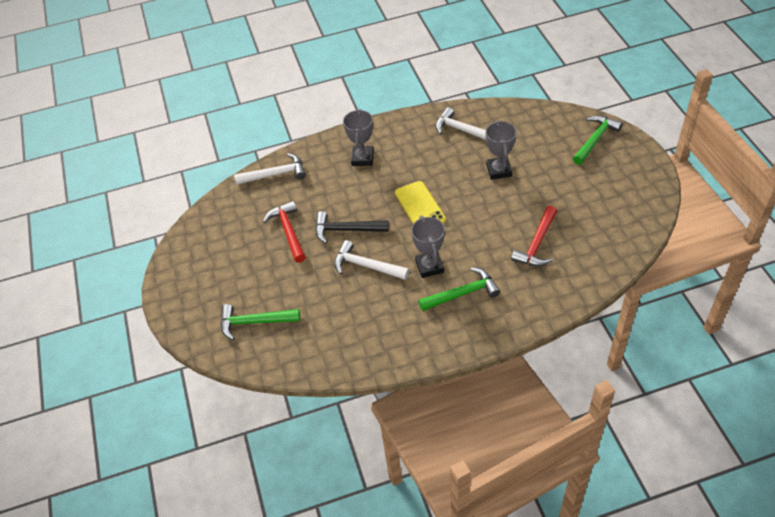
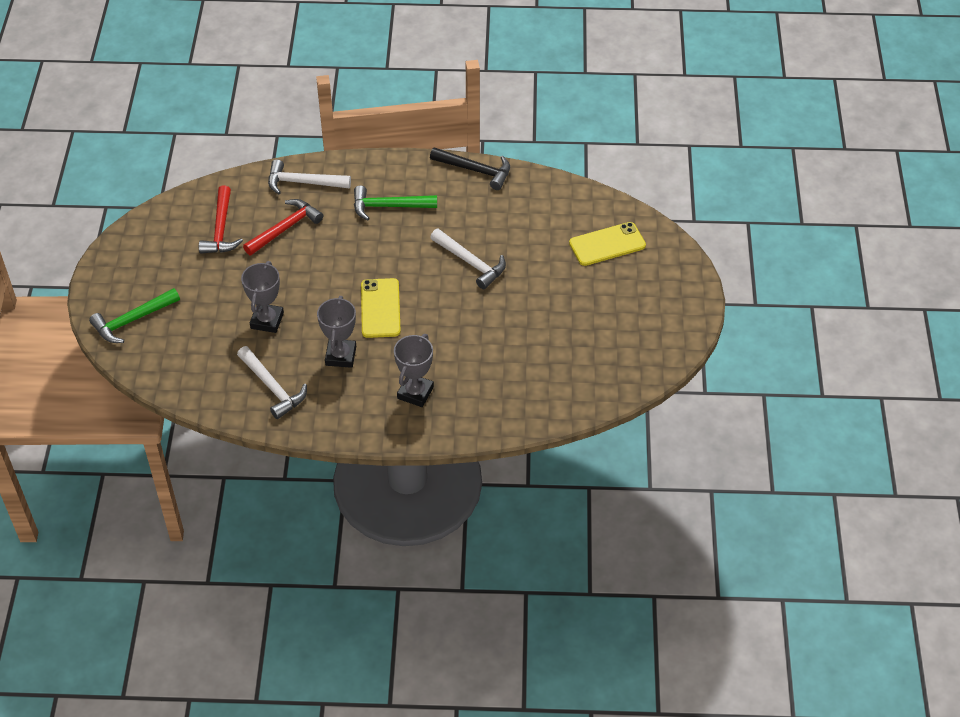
camera: 165 degrees left, 0 degrees up
green hammer [221,304,300,340] -> yellow phone [569,222,646,266]
white hammer [234,153,306,185] -> white hammer moved to [268,159,351,194]
red hammer [263,201,306,263] -> red hammer moved to [199,185,243,254]
black hammer [315,211,389,243] -> black hammer moved to [430,147,510,190]
grey trophy [411,216,445,278] -> grey trophy moved to [317,296,356,368]

